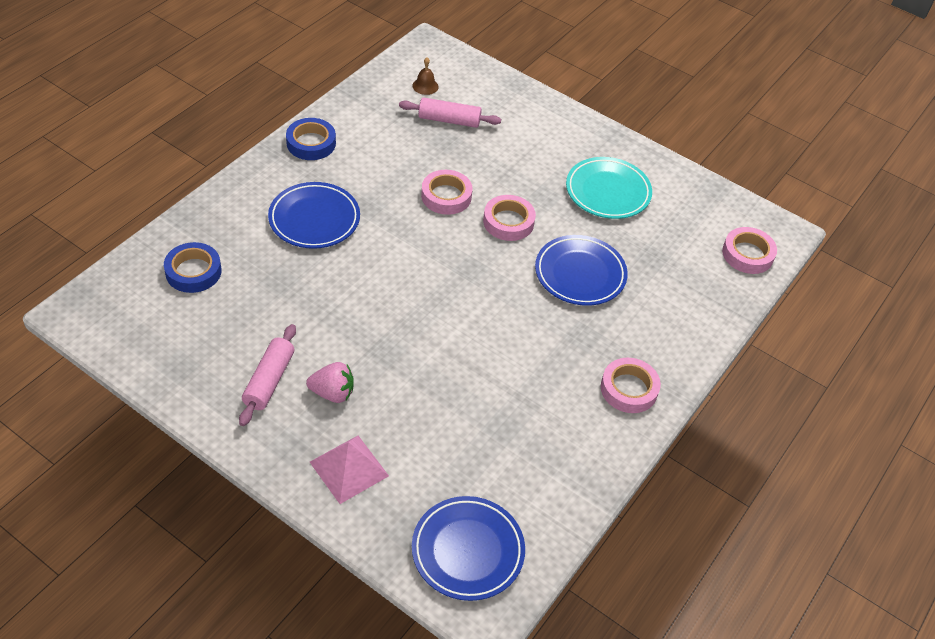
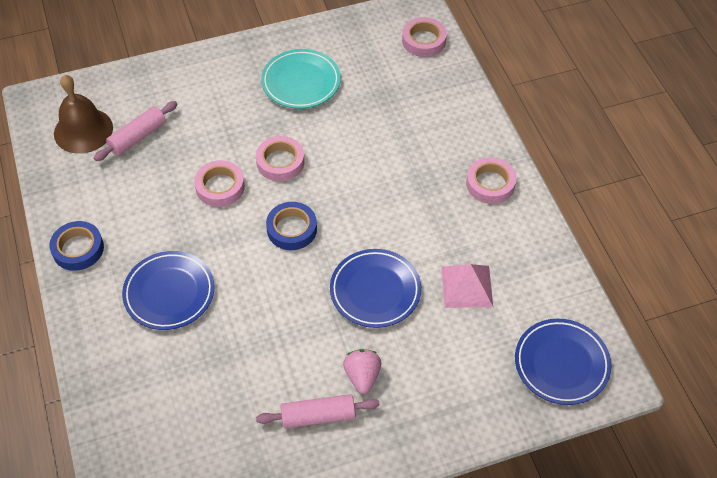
camera: 50 degrees left, 5 degrees up
blue tape [164,242,221,293] -> blue tape moved to [266,202,317,250]
pink rolling pin [239,324,296,426] -> pink rolling pin turned 60 degrees counterclockwise [256,394,379,428]
pink strawberry [306,362,354,403] -> pink strawberry turned 45 degrees counterclockwise [343,349,381,394]
pink pyramid [310,436,389,504] -> pink pyramid moved to [441,264,493,308]
brown bell [412,57,439,95] -> brown bell [54,75,113,154], size x2.21
blue plate [535,235,628,306] -> blue plate moved to [330,249,421,328]

